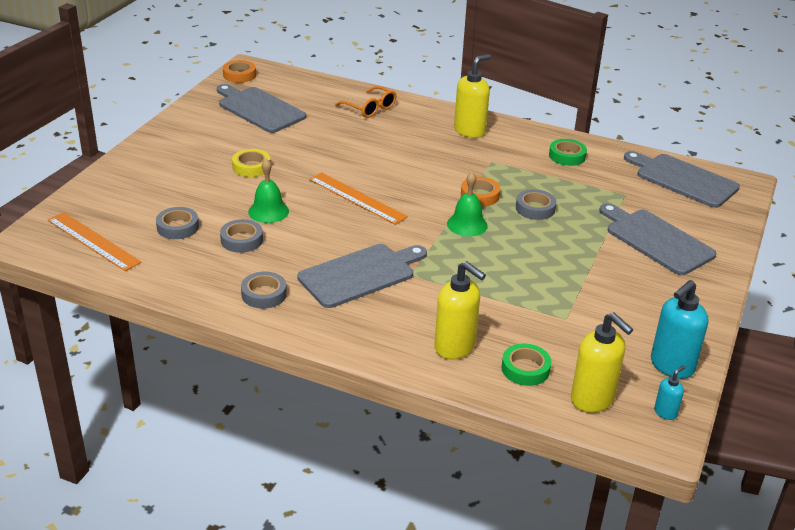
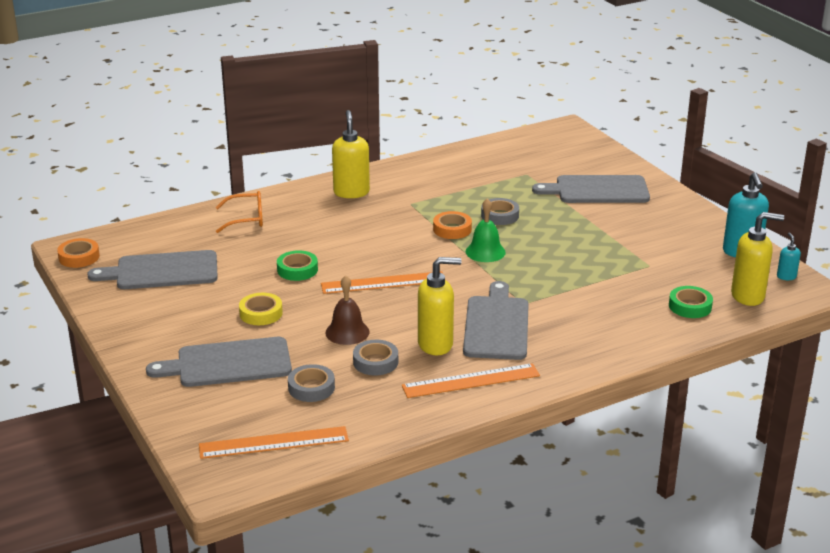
camera: 50 degrees left, 5 degrees down
grey tape [241,272,287,309] -> orange ruler [402,363,540,398]
green bell [248,158,289,223] -> brown bell [325,275,370,345]
yellow soap dispenser [434,261,486,360] -> yellow soap dispenser moved to [418,257,462,355]
green tape [549,139,587,166] -> green tape moved to [277,250,318,281]
grey cutting board [624,151,740,208] -> grey cutting board moved to [146,337,292,387]

